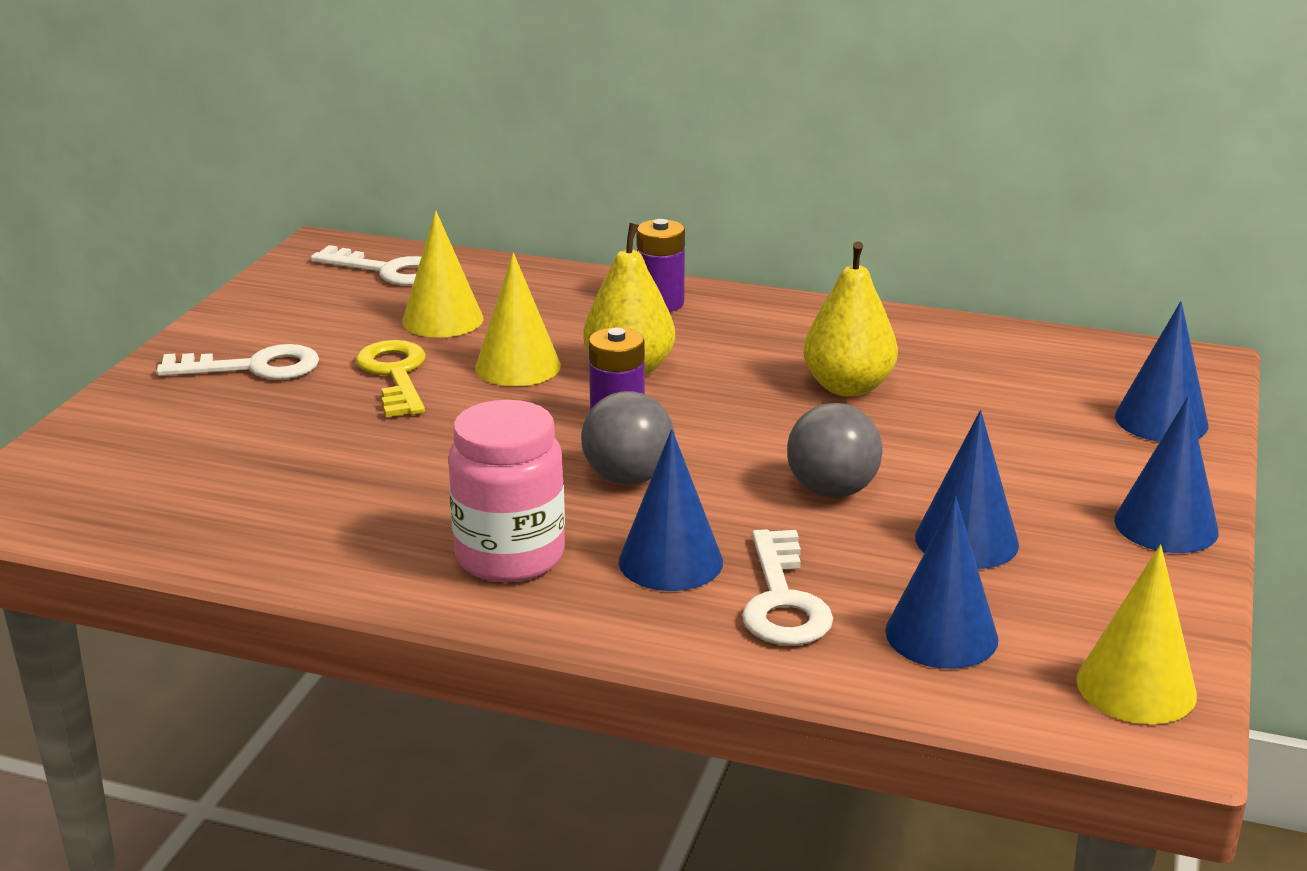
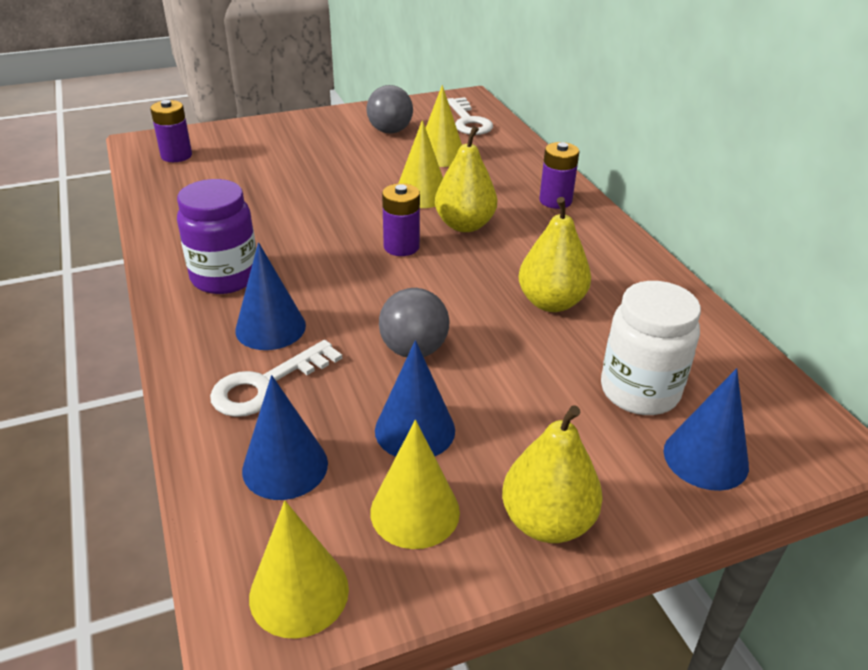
camera: 50 degrees right, 10 degrees up
white key [156,344,319,380] -> none
yellow key [356,340,426,417] -> none
pink jar [448,400,565,582] -> purple jar [177,179,256,294]
grey ball [581,391,675,485] -> grey ball moved to [366,85,413,133]
blue cone [1114,396,1219,553] -> yellow pear [502,405,603,543]
none -> purple battery [150,100,192,162]
none -> yellow cone [370,420,460,549]
none -> white jar [601,281,701,415]

